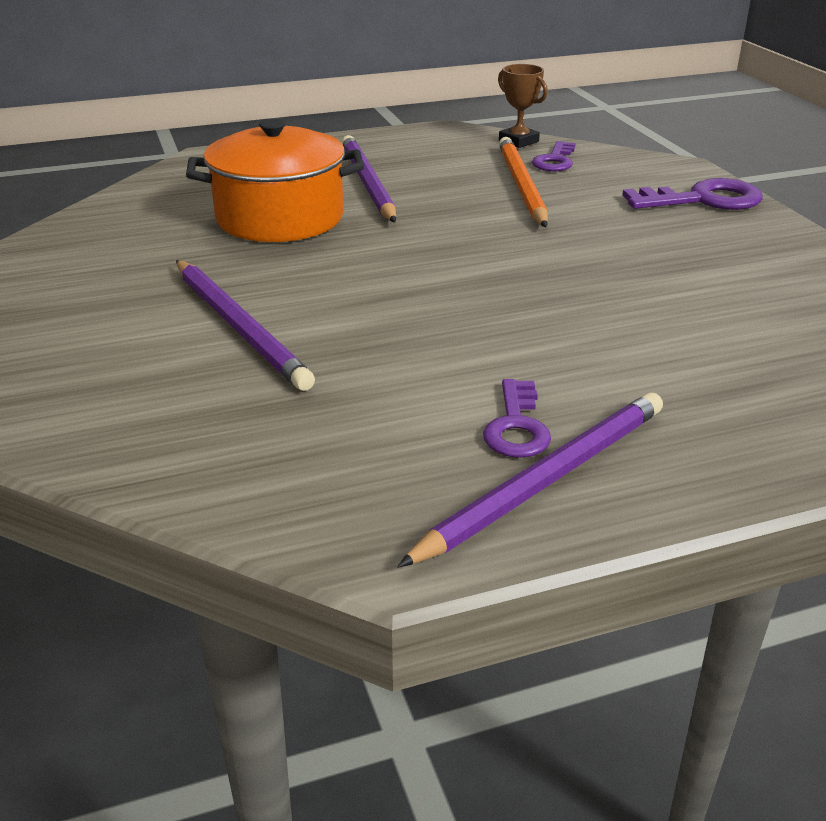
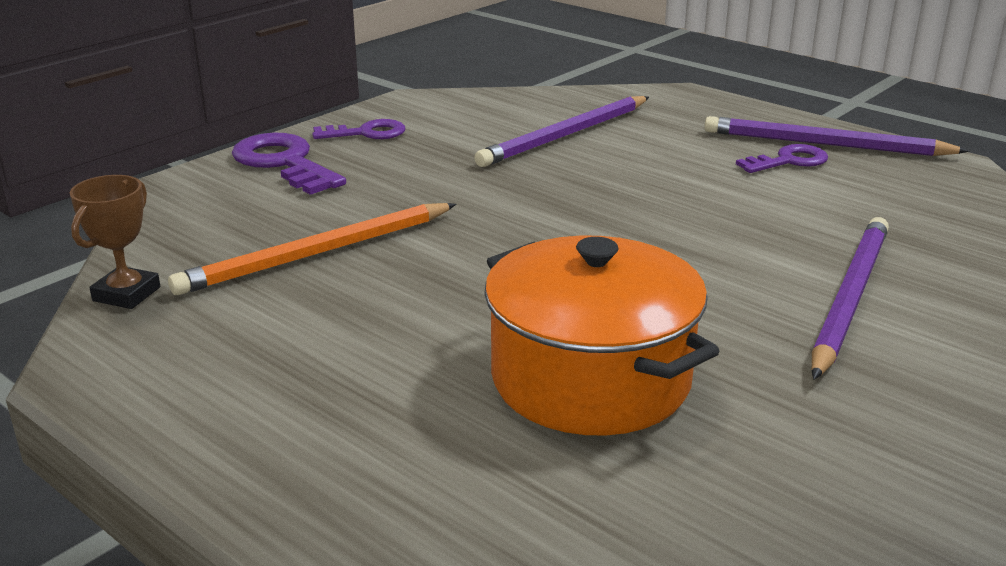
camera: 120 degrees left, 5 degrees down
purple pencil [342,135,396,222] -> purple pencil moved to [474,96,649,167]
purple key [532,141,576,171] -> purple key moved to [312,119,405,139]

